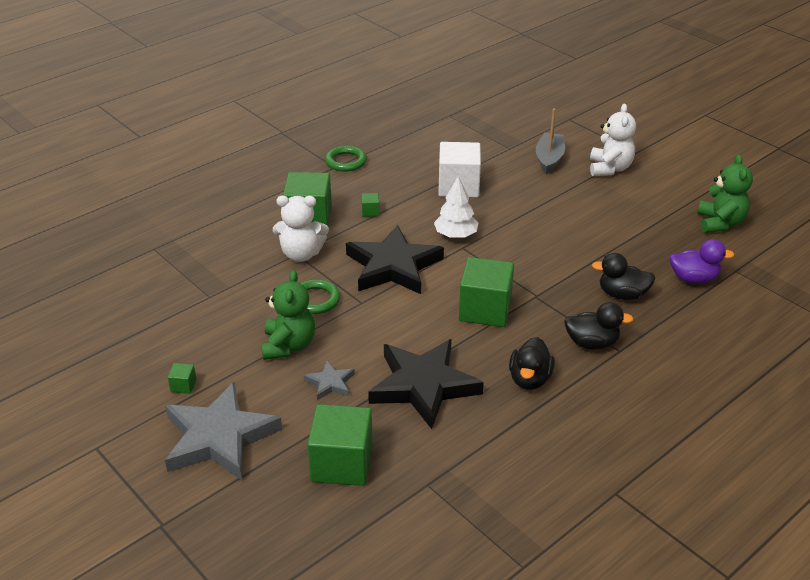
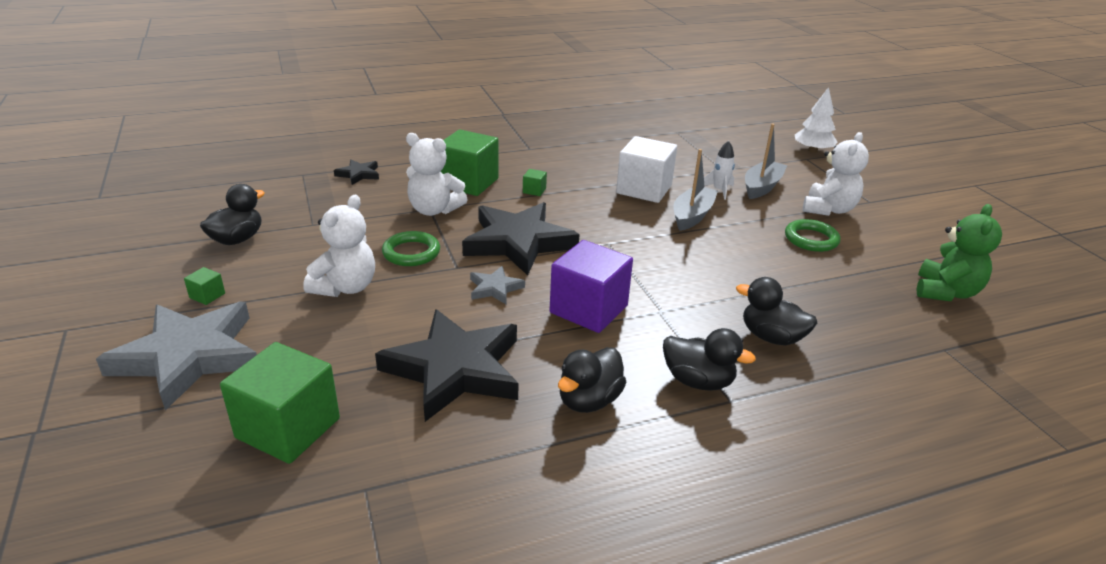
camera: 20 degrees right, 5 degrees down
green teddy bear [261,270,315,360] -> white teddy bear [303,194,375,297]
grey star [304,361,355,400] -> grey star moved to [470,266,525,304]
green ring [325,146,367,172] -> green ring moved to [785,219,840,252]
white tree [434,176,479,238] -> white tree moved to [795,87,837,153]
green cube [459,257,514,327] -> purple cube [550,240,633,333]
purple duck [670,239,734,284] -> none
none -> black duck [200,184,264,245]
none -> black star [334,159,379,185]
none -> grey boat [674,149,718,231]
none -> white rocket [704,141,735,200]

